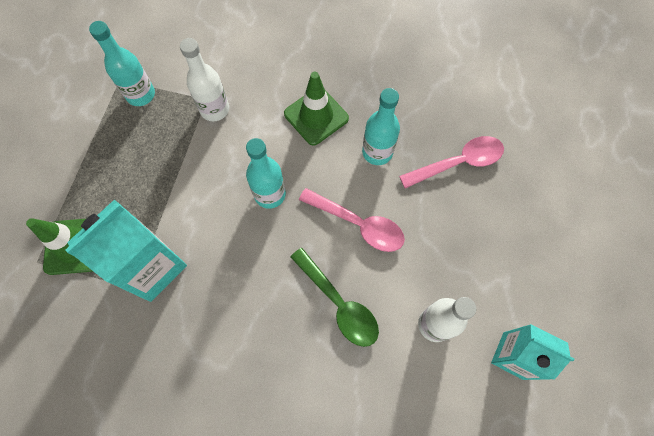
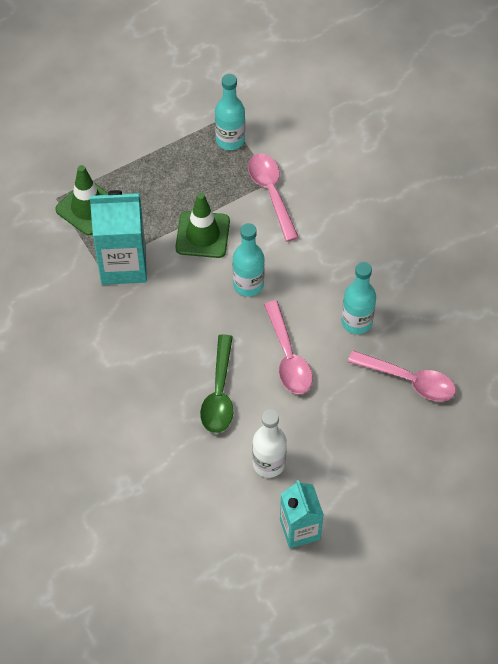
camera: 45 degrees right, 10 degrees down
white bottle [180,38,229,121] -> pink spoon [248,154,299,242]
green traffic cone [284,72,349,146] -> green traffic cone moved to [175,193,230,258]

